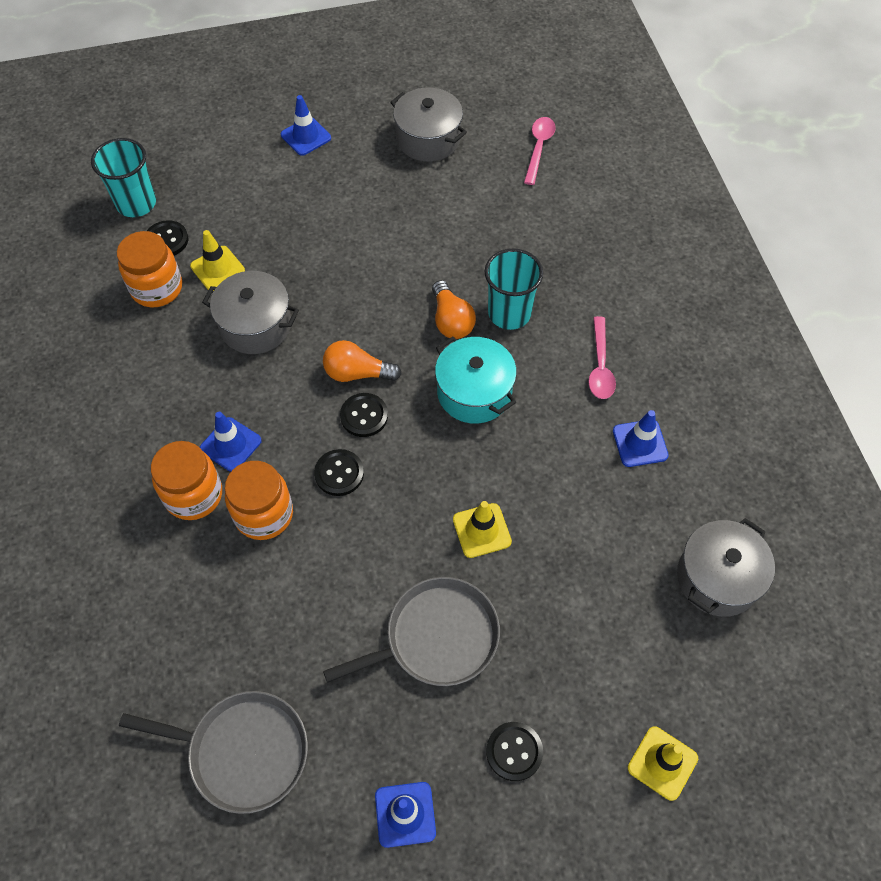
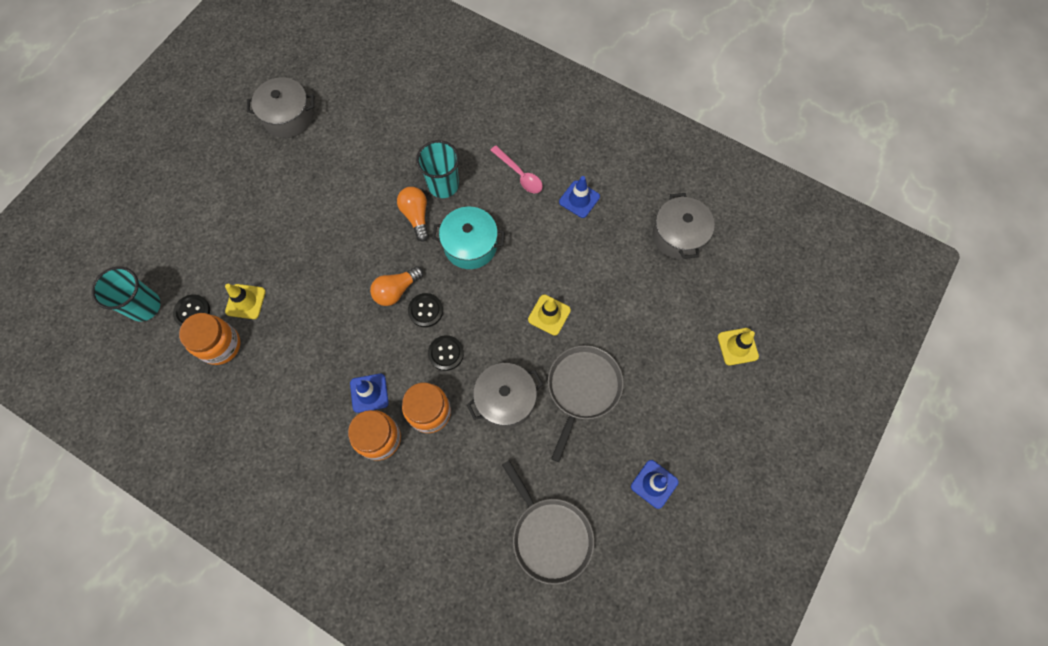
camera: 45 degrees left, 10 degrees up
grey pan [119,691,308,814] -> grey pan turned 90 degrees clockwise [502,460,594,585]
grey pot [202,271,299,354] -> grey pot moved to [467,363,543,428]
blue traffic cone [281,95,331,156] -> none
orange light bulb [432,280,476,339] -> orange light bulb turned 135 degrees counterclockwise [397,187,429,242]
black button [486,722,543,781] -> none
pink spoon [524,117,556,185] -> none

